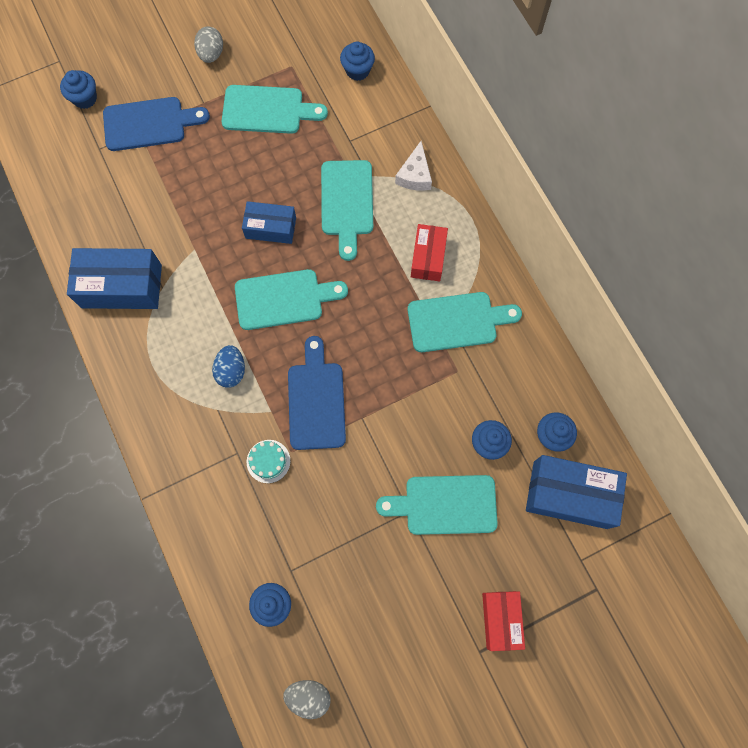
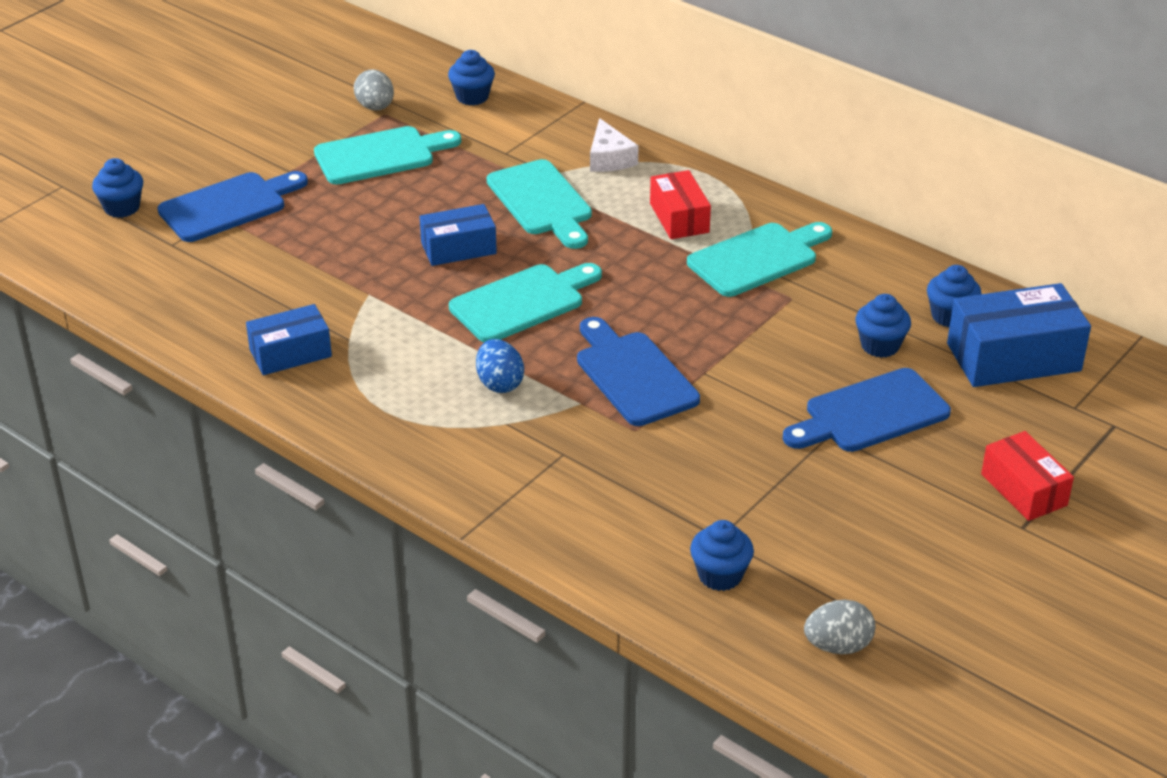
camera: 25 degrees left, 35 degrees down
blue box [67,248,162,309] -> blue box [246,304,332,375], size x0.63
grey egg [194,26,223,63] -> grey egg moved to [354,69,394,111]
turquoise cake [247,440,291,483] -> none
turquoise cutting board [376,475,498,535] -> blue cutting board [783,368,951,452]

